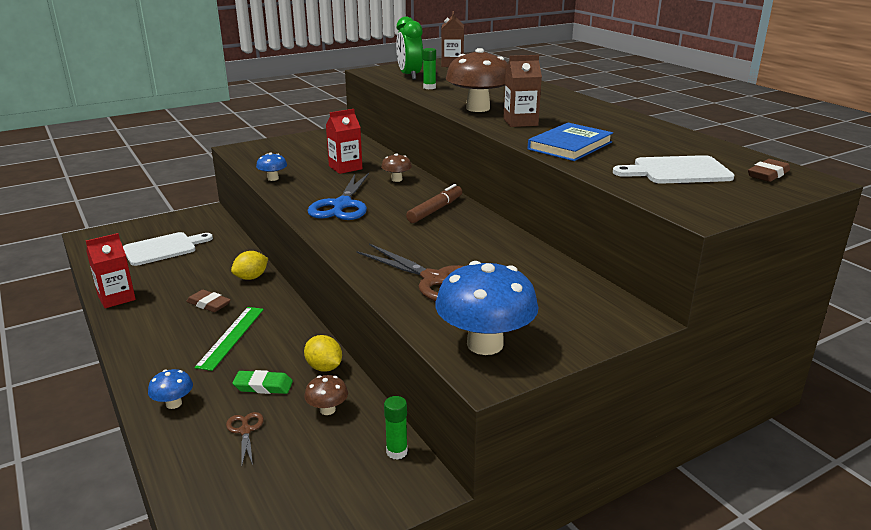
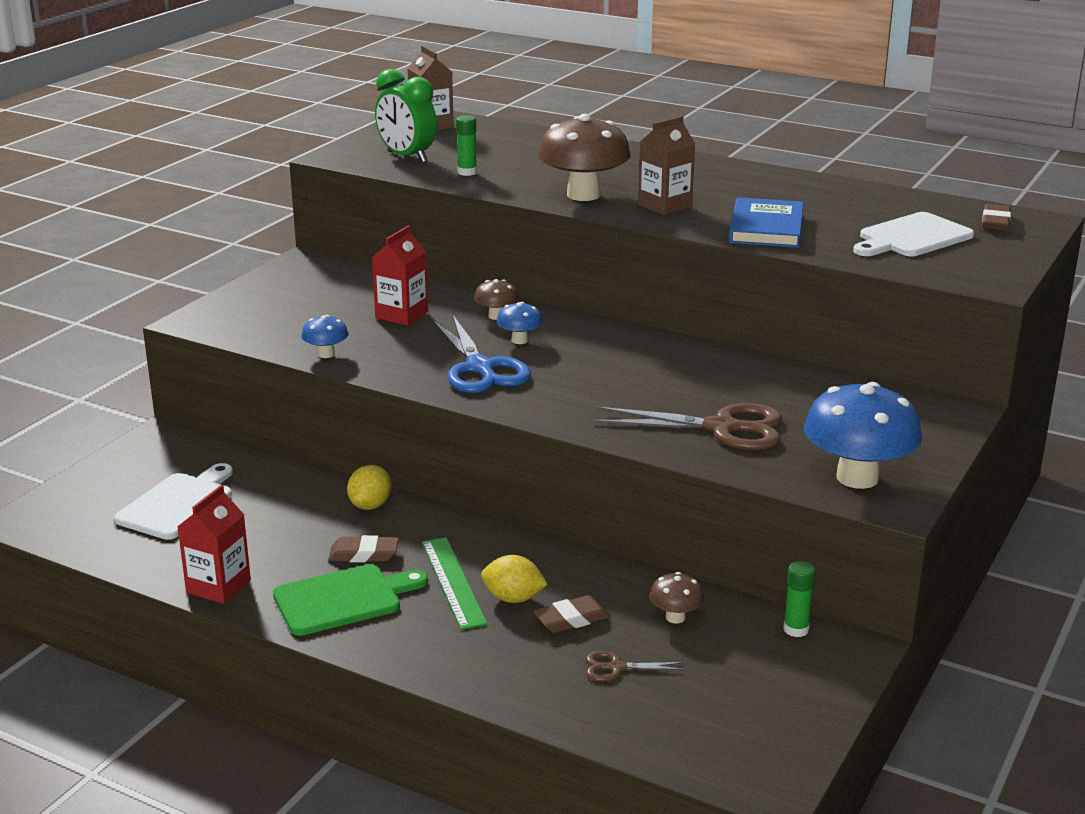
camera: 30 degrees left, 0 degrees up
blue mushroom [148,369,193,409] -> blue mushroom moved to [497,302,543,344]
brown scissors [226,412,264,465] -> brown scissors turned 45 degrees counterclockwise [586,651,686,681]
green eraser [232,370,293,394] -> brown eraser [533,595,610,633]
yellow lemon [304,335,342,372] -> yellow lemon moved to [481,555,548,603]
brown marker [406,184,462,223] -> none
none -> green cutting board [273,564,428,636]

